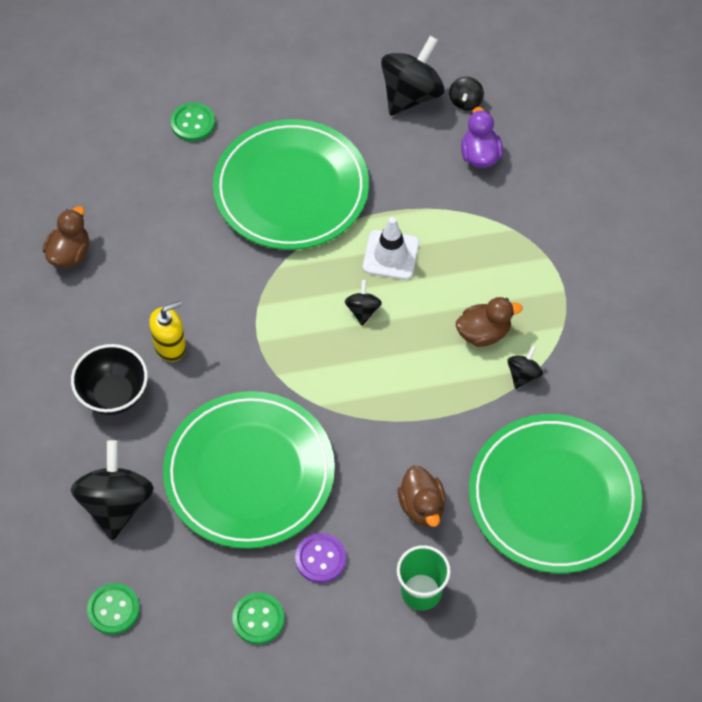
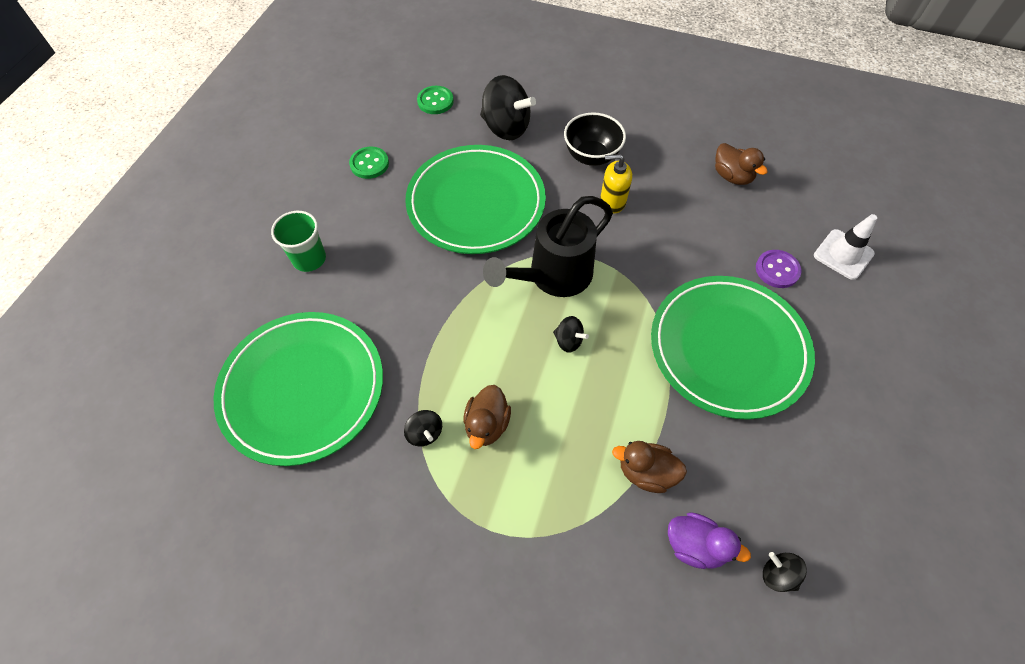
camera: 120 degrees right, 0 degrees up
yellow soap dispenser [149,301,186,362] -> yellow soap dispenser turned 90 degrees clockwise [600,154,632,213]
green button [171,102,215,142] -> none
purple button [295,533,346,583] -> purple button moved to [756,250,801,288]
white traffic cone [363,217,419,280] -> white traffic cone moved to [814,214,877,280]
black spinning top [381,36,445,116] -> none
brown duck [398,466,446,527] -> brown duck moved to [612,441,687,493]
none -> black watering can [483,196,613,297]

